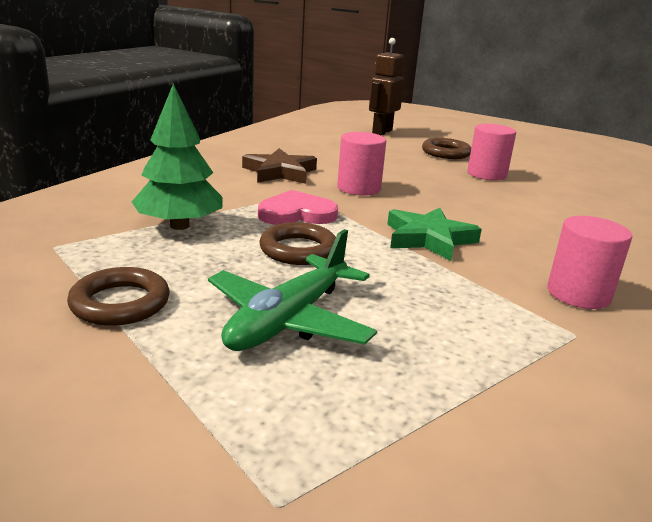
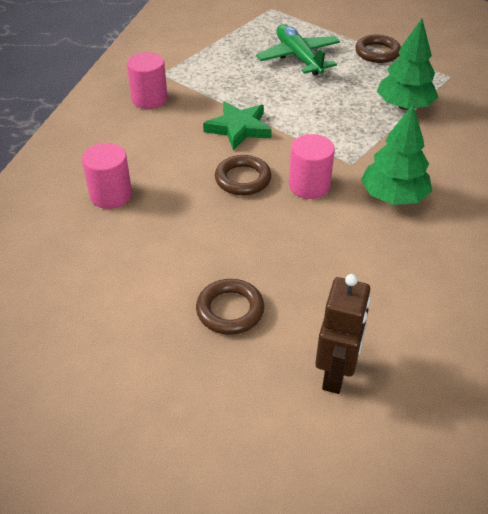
camera: 170 degrees right, 20 degrees up
green plane [208,229,377,351] -> green plane turned 45 degrees counterclockwise [256,24,340,76]
brown star [242,148,317,184] -> green tree [361,105,432,205]
pink heart [258,190,338,225] -> none
brown ring [259,222,336,265] -> brown ring moved to [215,155,271,195]
pink cylinder [467,124,516,180] -> pink cylinder moved to [82,143,132,209]

